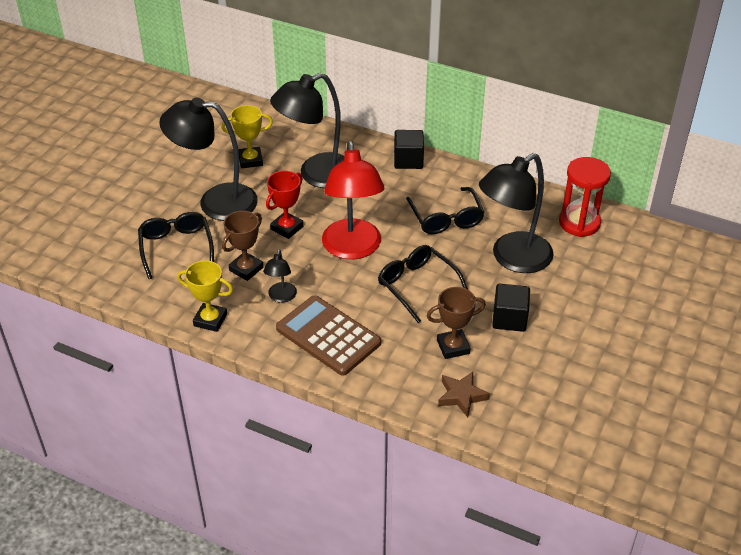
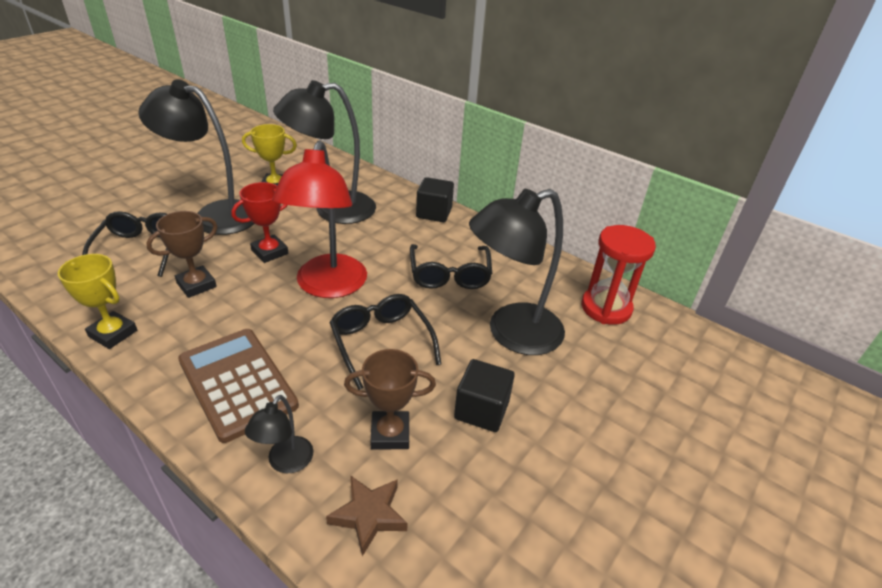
camera: 10 degrees right, 5 degrees down
black lamp [263,249,297,302] -> black lamp moved to [245,395,314,473]

